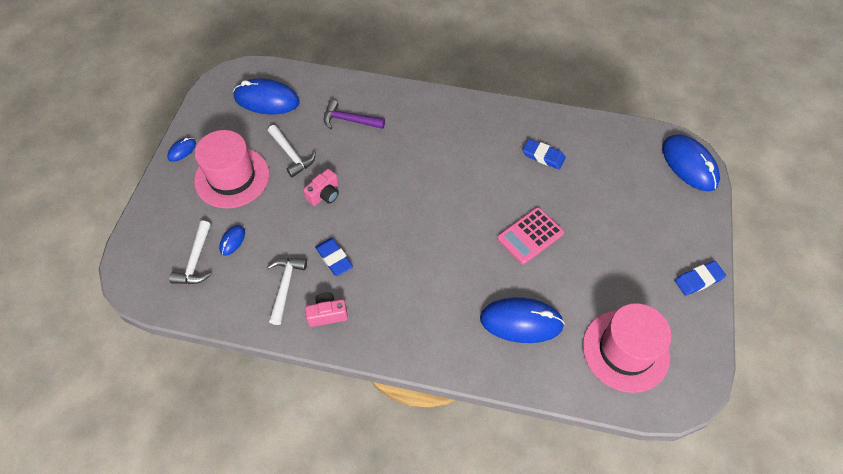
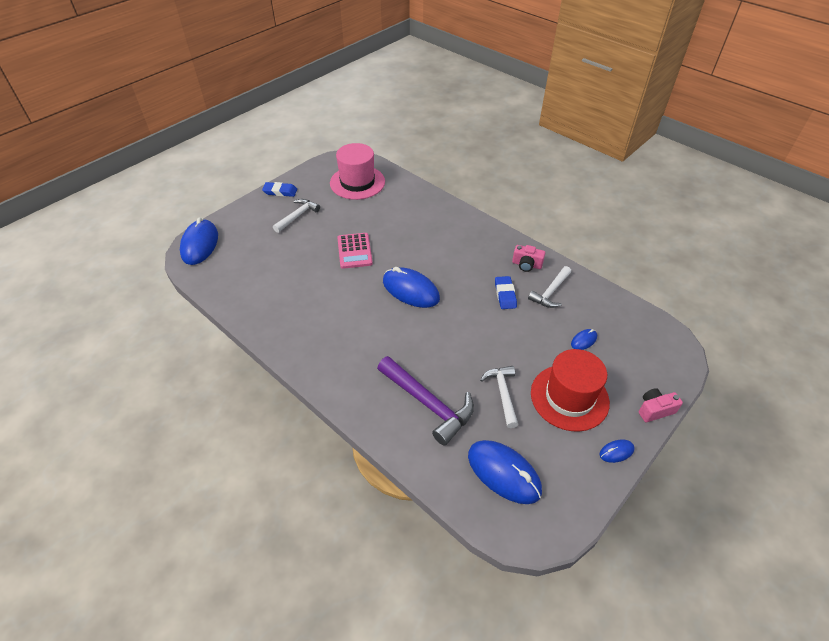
camera: 150 degrees left, 10 degrees down
white hammer [169,221,211,284] -> white hammer moved to [273,199,320,233]
pink hat [194,130,269,209] -> red hat [531,349,610,432]
pink camera [303,169,339,206] -> pink camera moved to [639,388,683,422]
purple hammer [324,100,385,130] -> purple hammer [377,356,474,446], size x1.60
blue mouse [480,297,565,343] -> blue mouse moved to [383,267,440,308]
pink calculator [497,207,564,264] -> pink calculator turned 90 degrees clockwise [337,233,373,269]
blue eraser [523,139,566,170] -> none

